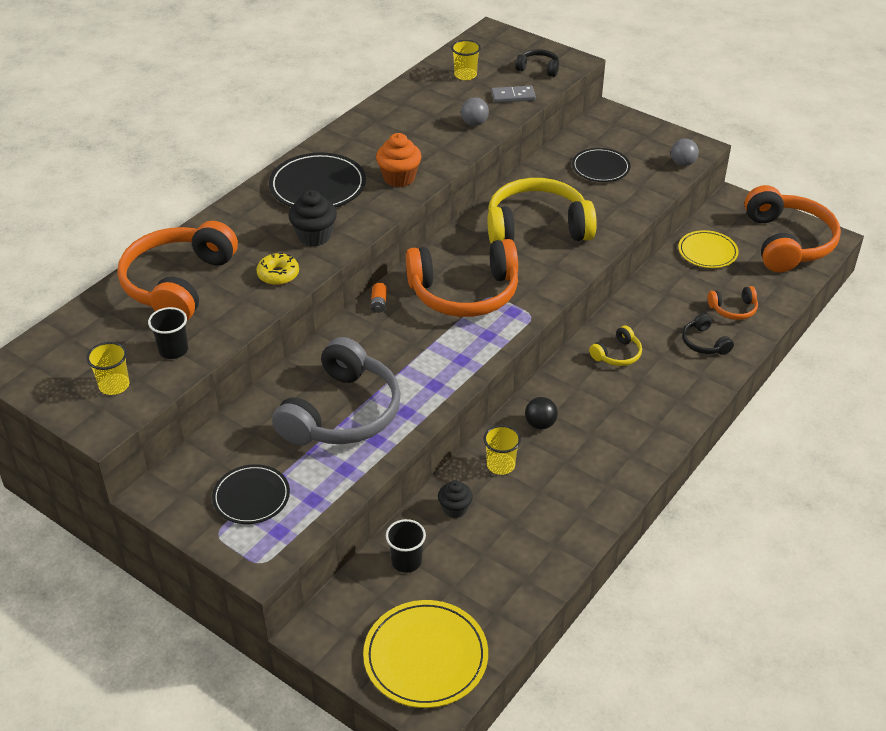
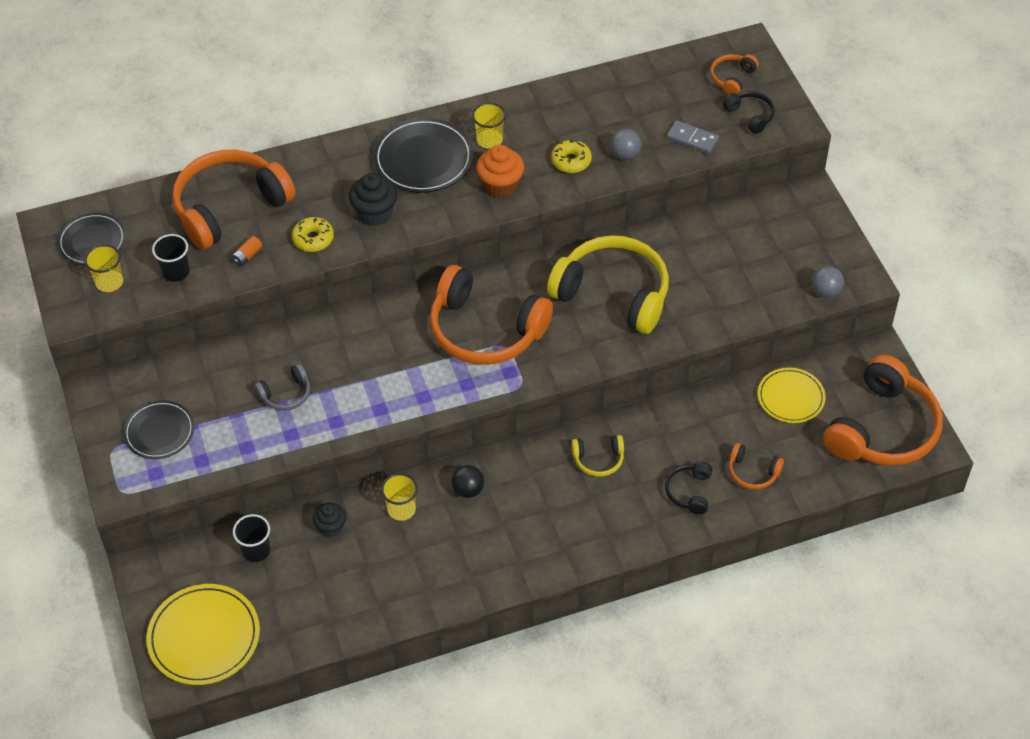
camera: 35 degrees right, 10 degrees up
grey headphones [272,337,401,445] -> grey headphones [254,364,310,411], size x0.45
orange battery [370,283,387,313] -> orange battery moved to [231,236,263,267]
yellow cup [451,40,481,80] -> yellow cup moved to [472,103,506,149]
black plate [572,148,630,182] -> black plate moved to [57,213,126,265]
none -> yellow donut [551,139,592,173]
none -> orange headphones [710,54,759,95]

